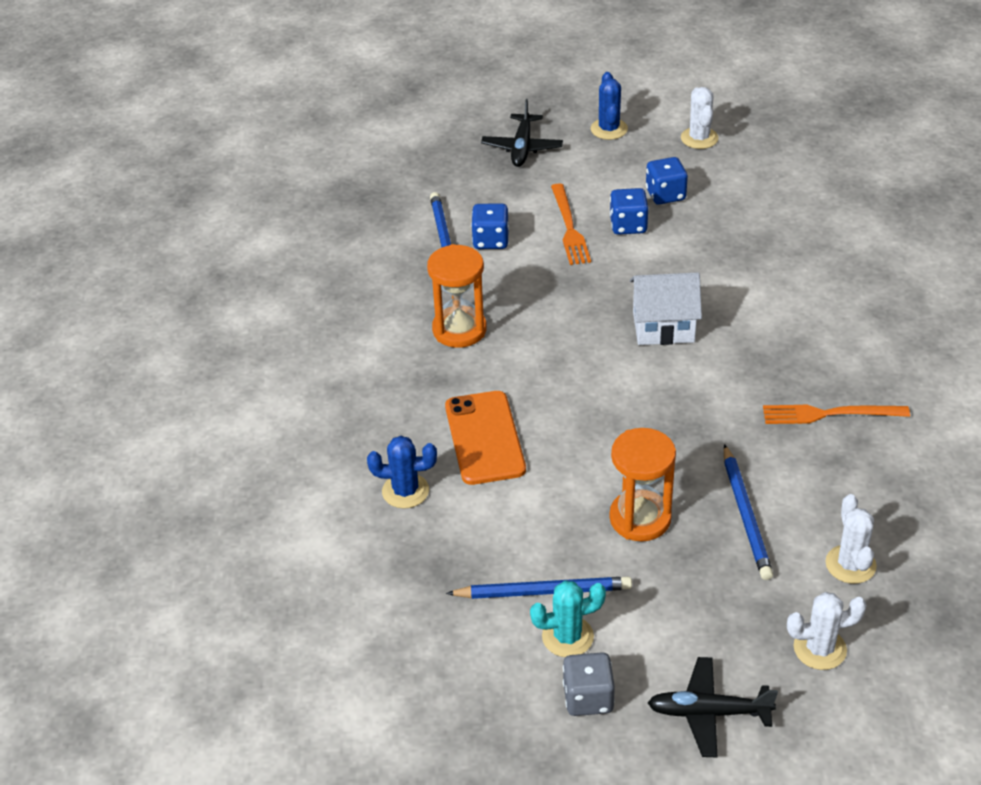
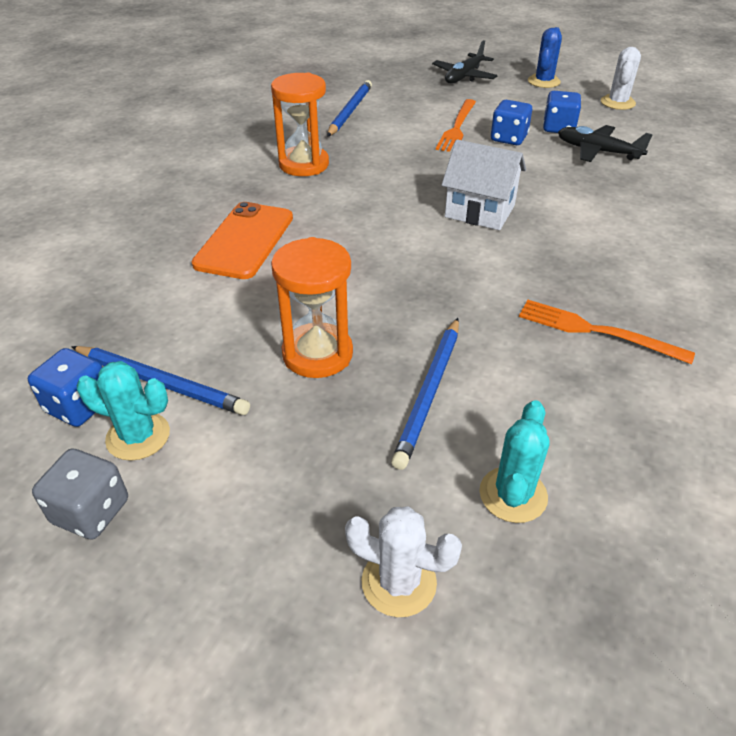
camera: 25 degrees right, 0 degrees up
blue cactus [367,436,437,509] -> none
blue dice [471,203,509,249] -> blue dice moved to [28,348,102,427]
black plane [648,657,778,757] -> black plane moved to [558,125,653,162]
white cactus [825,494,877,584] -> turquoise cactus [479,400,549,523]

